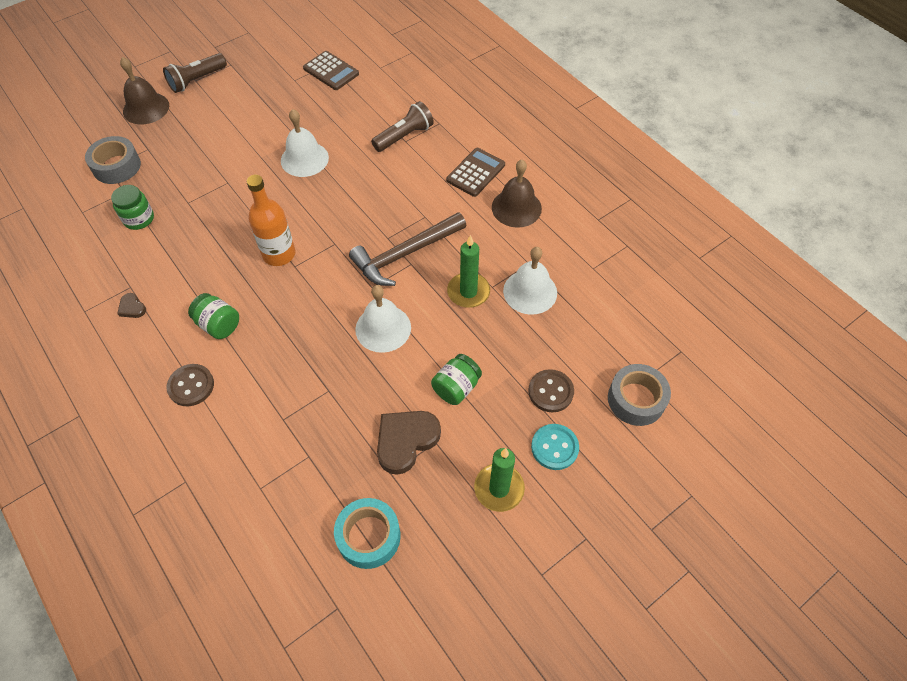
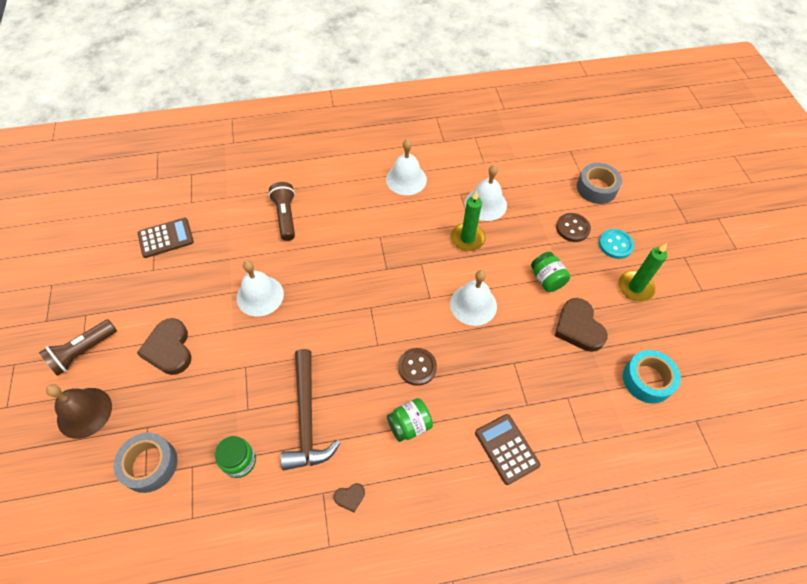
camera: 65 degrees left, 0 degrees up
brown flashlight [163,53,227,93] -> brown flashlight turned 60 degrees clockwise [39,319,117,376]
brown button [167,364,214,406] -> brown button moved to [398,348,437,386]
orange bottle [246,175,295,266] -> none
brown hammer [349,212,466,286] -> brown hammer moved to [280,349,340,471]
brown calculator [446,148,505,197] -> brown calculator moved to [475,414,540,485]
brown bell [492,160,542,227] -> white bell [386,139,427,195]
none -> brown heart [137,318,192,375]

